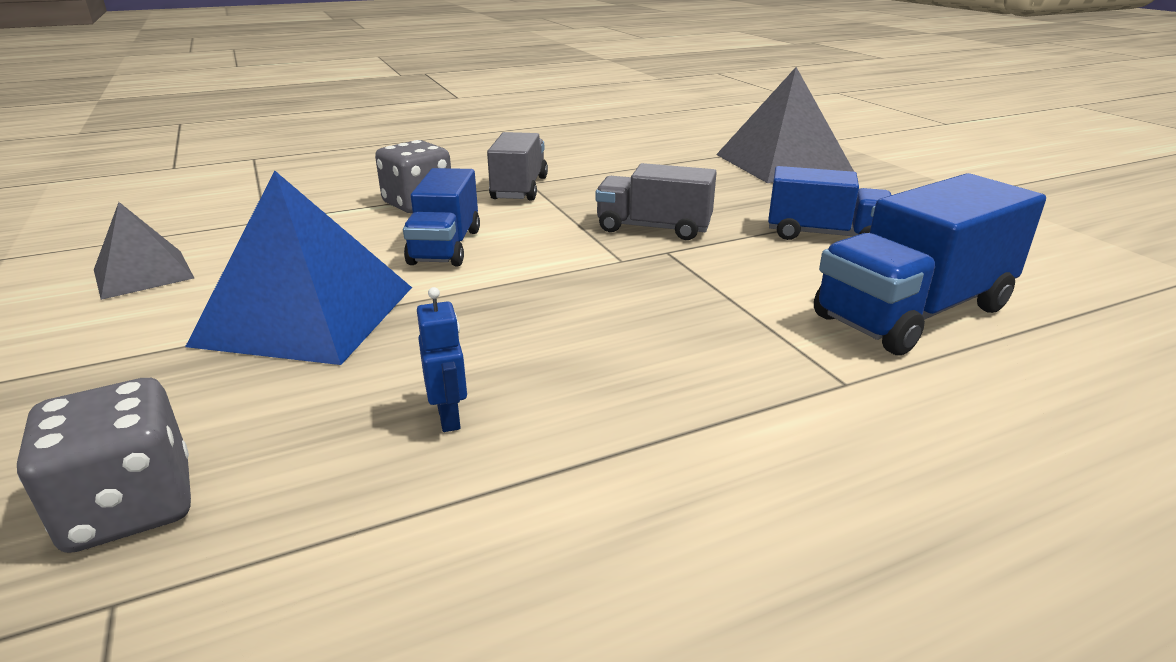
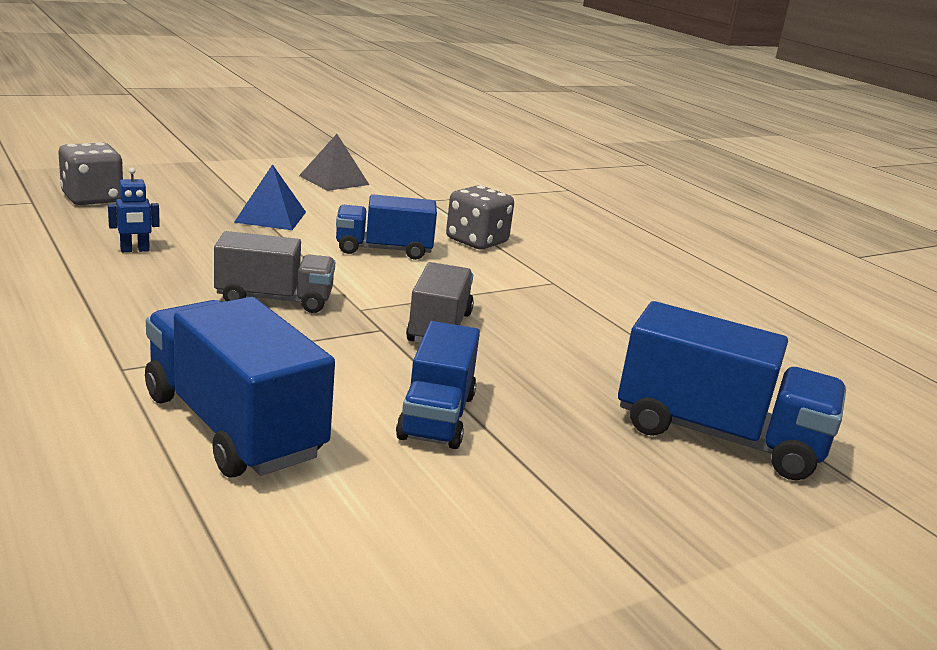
camera: 80 degrees right, 5 degrees down
blue pyramid [185,171,412,365] -> blue pyramid [234,164,306,230], size x0.57
grey truck [487,132,548,201] -> grey truck moved to [214,231,335,313]
grey pyramid [716,67,854,183] -> blue truck [618,301,846,481]

